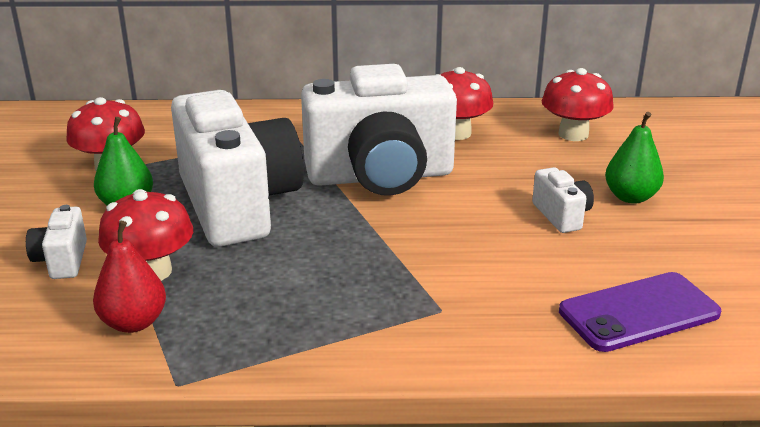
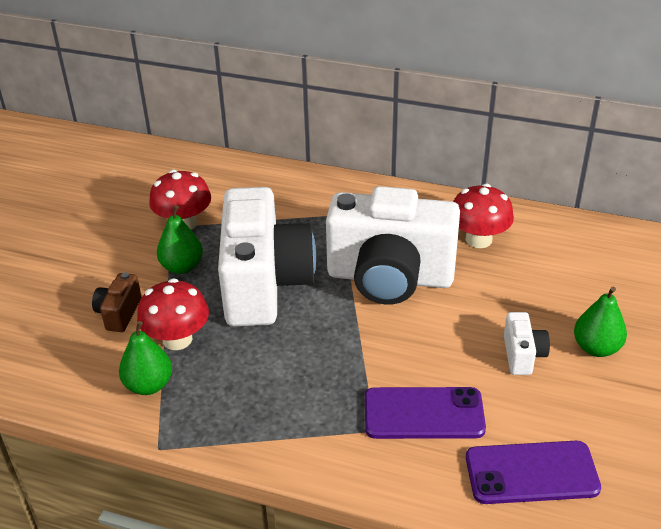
camera: 20 degrees right, 10 degrees up
white camera [26,205,87,279] -> brown camera [92,272,141,332]
red pear [93,221,166,333] -> green pear [119,321,172,395]
red mushroom [542,68,614,141] -> none
none -> purple phone [365,387,486,439]

